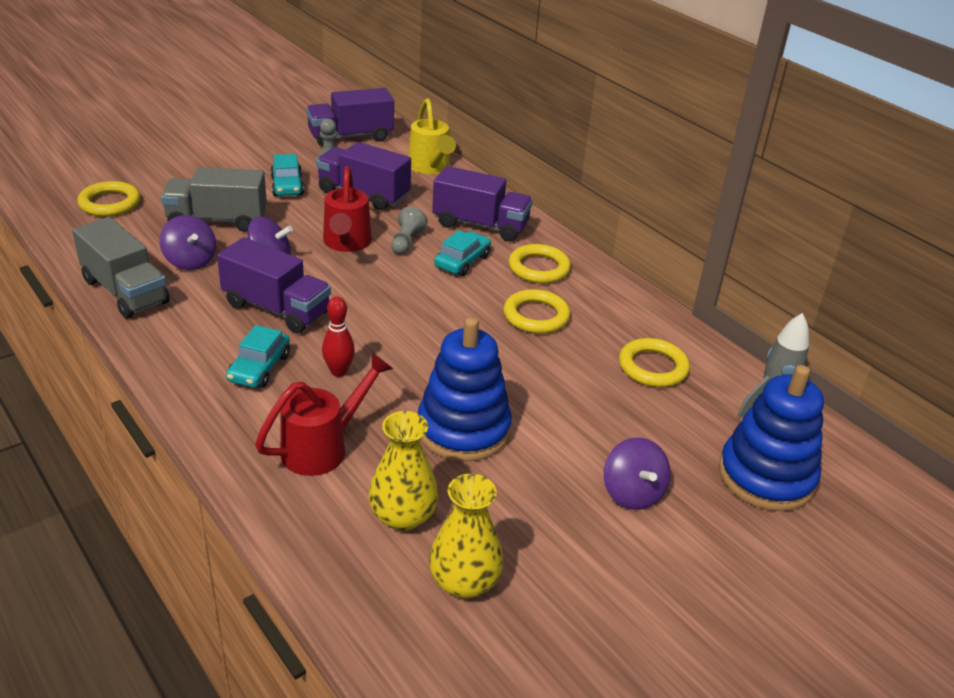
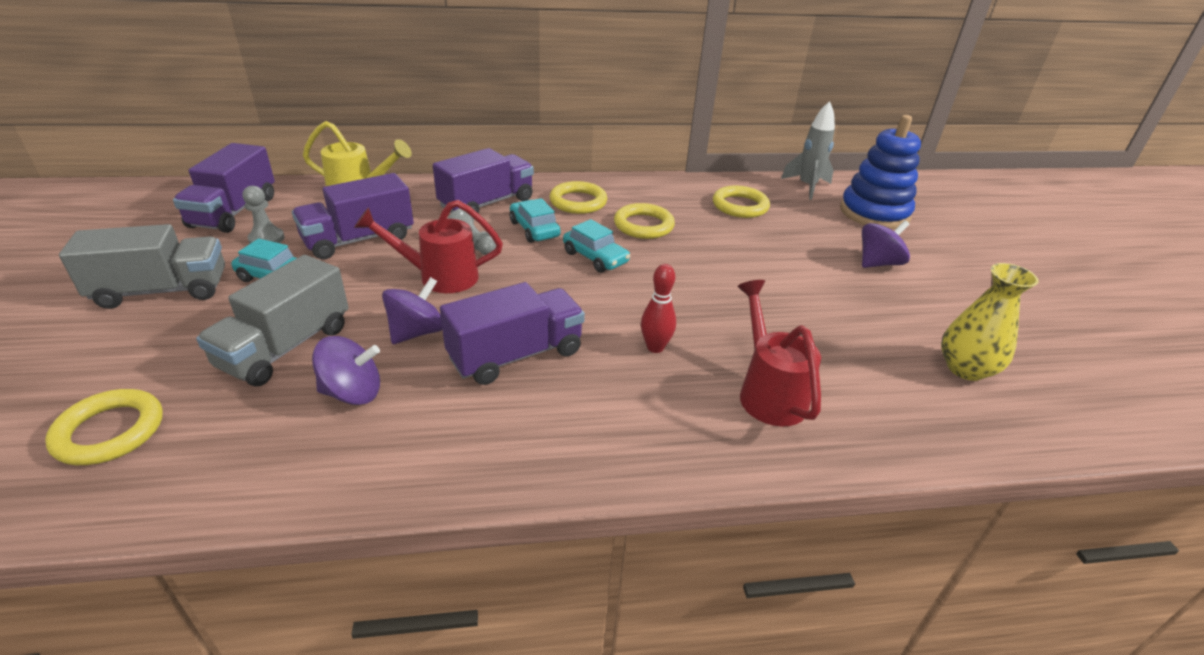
camera: 60 degrees left, 0 degrees up
grey truck [72,217,170,318] -> grey truck moved to [59,224,225,309]
turquoise car [226,325,290,388] -> turquoise car moved to [563,219,630,273]
red watering can [323,166,372,252] -> red watering can turned 150 degrees clockwise [354,200,503,293]
yellow vase [369,411,438,531] -> none
blue stacking toy [418,317,512,462] -> none
purple spinning top [604,438,671,510] -> purple spinning top turned 45 degrees counterclockwise [862,220,910,268]

